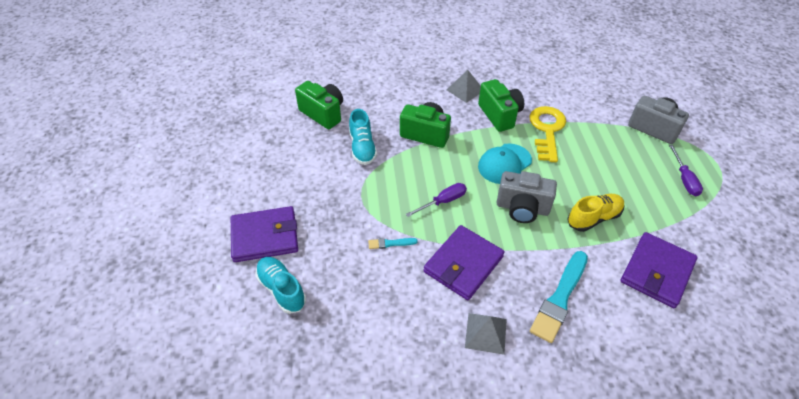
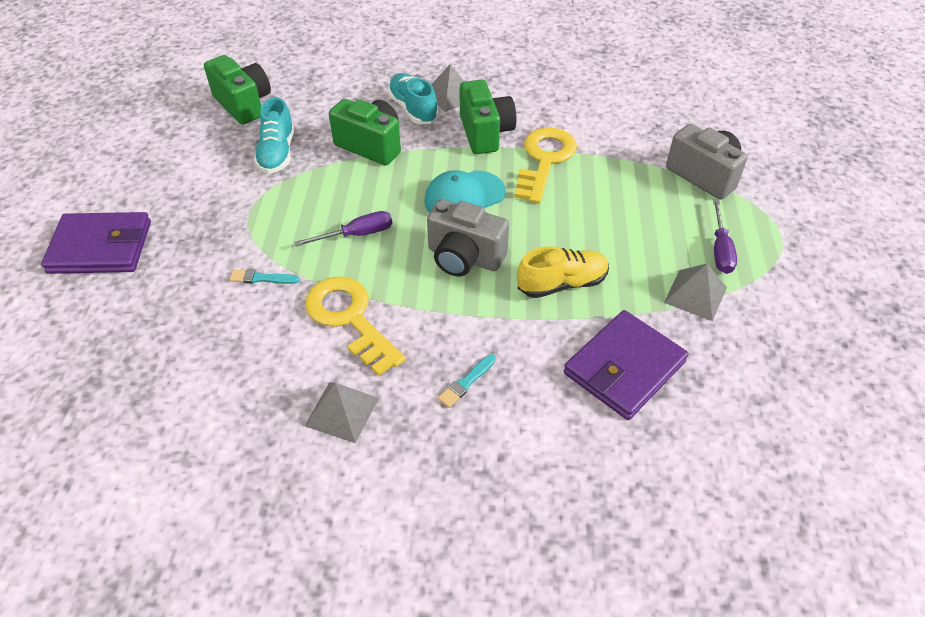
camera: 10 degrees right, 0 degrees up
turquoise shoe [255,257,306,314] -> turquoise shoe moved to [388,73,439,124]
purple wallet [424,225,504,300] -> yellow key [305,276,406,376]
turquoise brush [530,251,588,343] -> turquoise brush [438,354,496,408], size x0.46
none -> grey pyramid [664,264,727,321]

